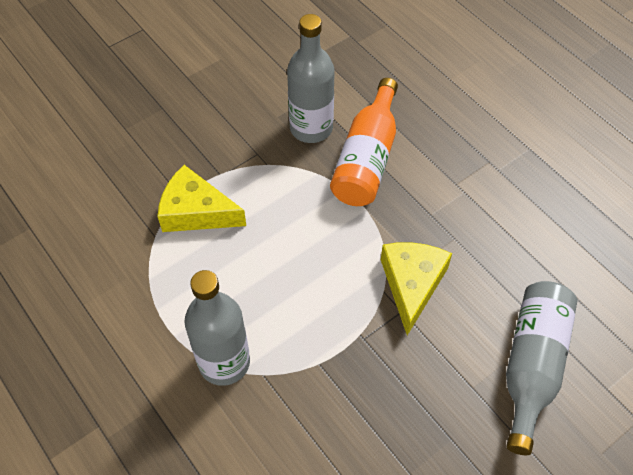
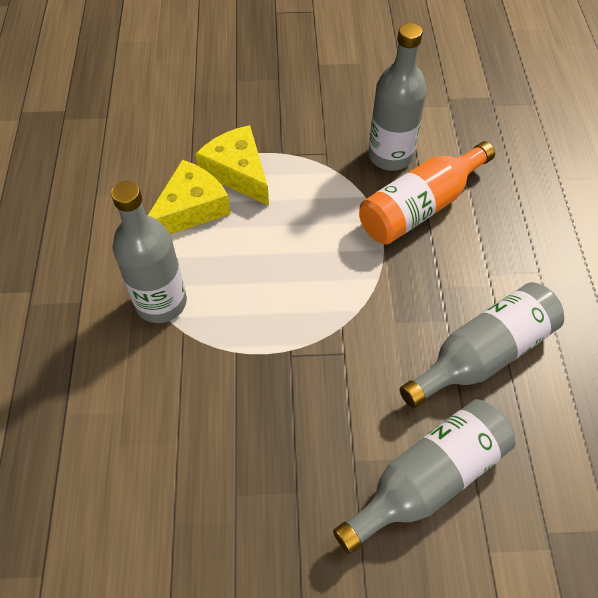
camera: 35 degrees right, 0 degrees up
yellow cheese [381,242,452,336] -> yellow cheese moved to [148,160,231,234]
none -> grey bottle [400,282,564,408]

